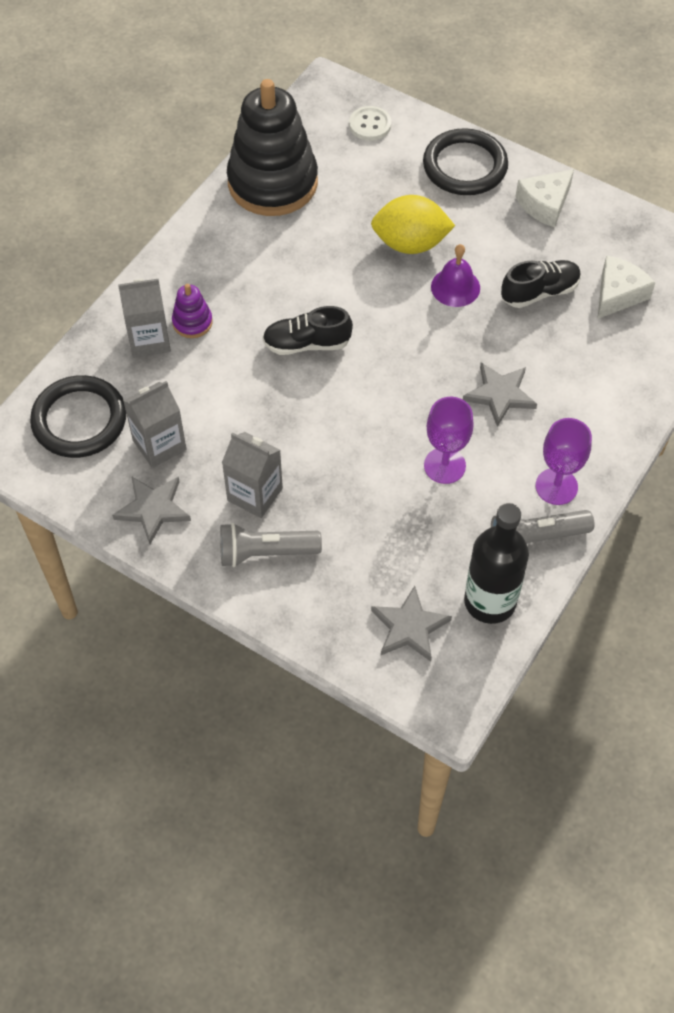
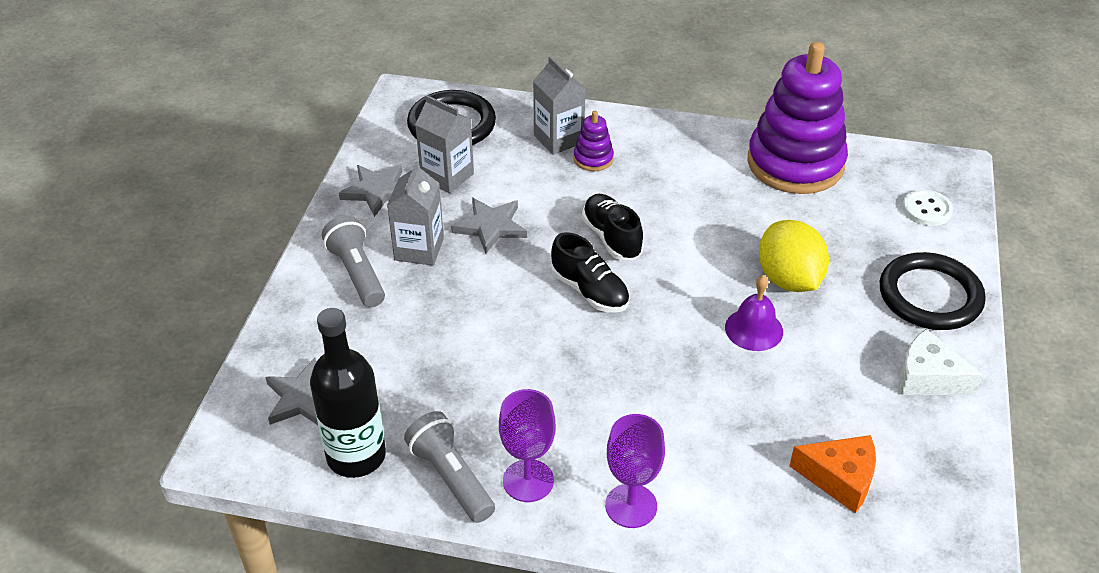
camera: 70 degrees right, 15 degrees down
black stacking toy [227,79,318,216] -> purple stacking toy [748,42,848,194]
purple goblet [424,397,474,484] -> purple goblet moved to [605,414,665,528]
grey star [463,362,537,427] -> grey star moved to [451,198,527,254]
black shoe [501,260,581,308] -> black shoe moved to [551,232,630,313]
white cheese [597,256,655,319] -> orange cheese [789,435,876,513]

